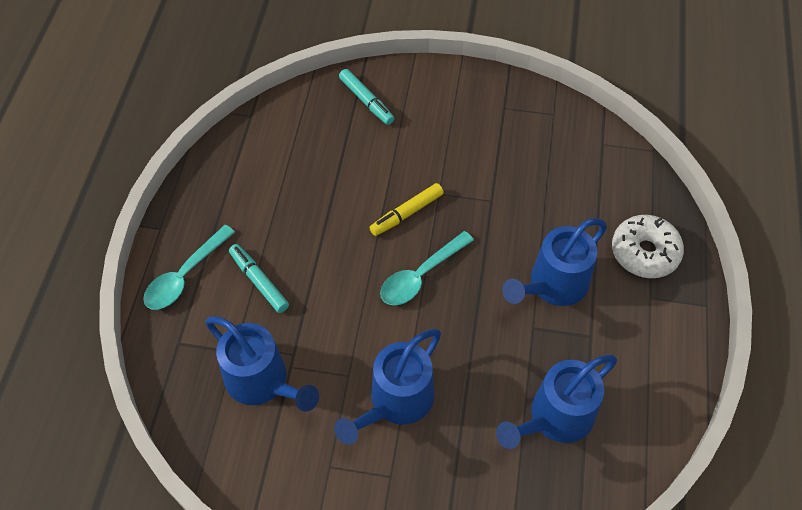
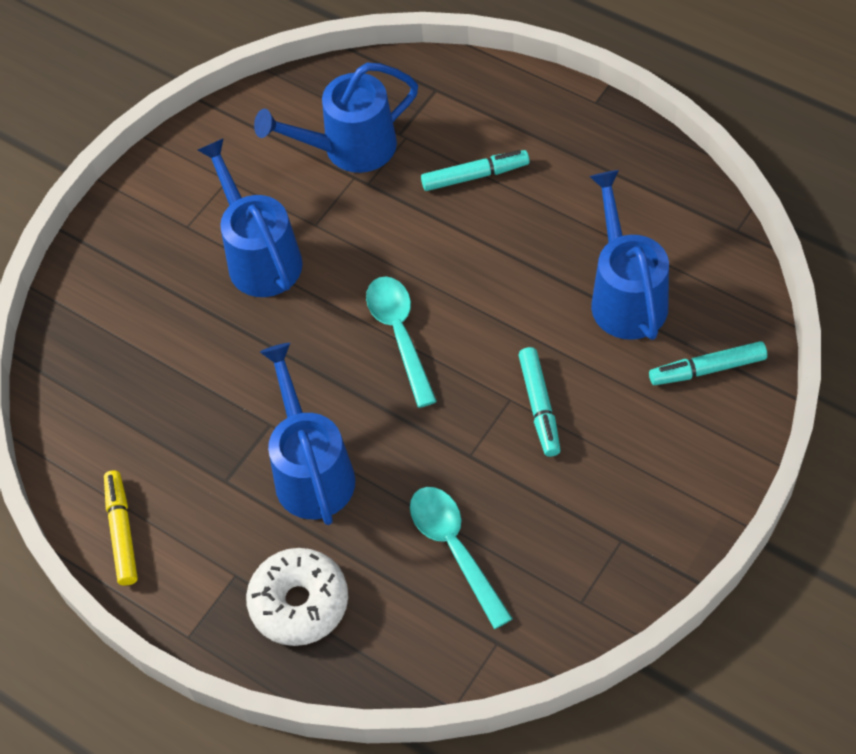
camera: 120 degrees right, 0 degrees up
turquoise spoon [143,225,235,310] -> turquoise spoon moved to [410,487,513,629]
yellow marker [369,183,444,236] -> yellow marker moved to [104,470,138,586]
blue watering can [496,355,617,449] -> blue watering can moved to [589,170,669,340]
none -> turquoise marker [518,347,561,457]

